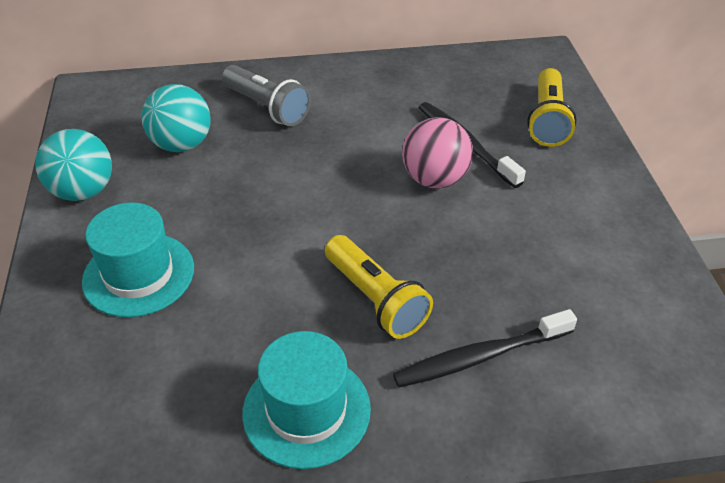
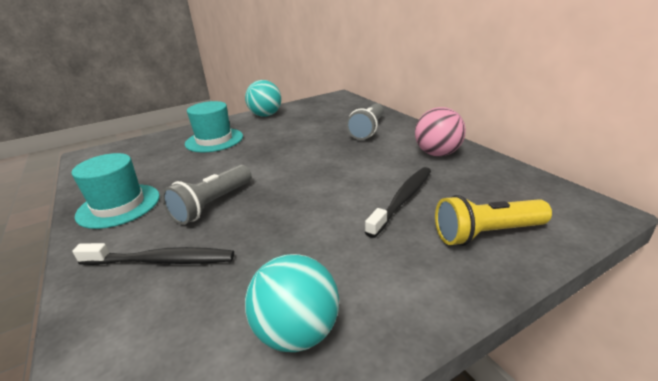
camera: 70 degrees right, 15 degrees down
turquoise ball [141,84,211,152] -> turquoise ball moved to [245,254,339,352]
yellow flashlight [325,235,433,339] -> grey flashlight [162,165,251,225]
black toothbrush [393,309,577,388] -> black toothbrush turned 135 degrees clockwise [72,243,234,265]
pink ball [402,117,473,189] -> pink ball moved to [415,107,466,156]

